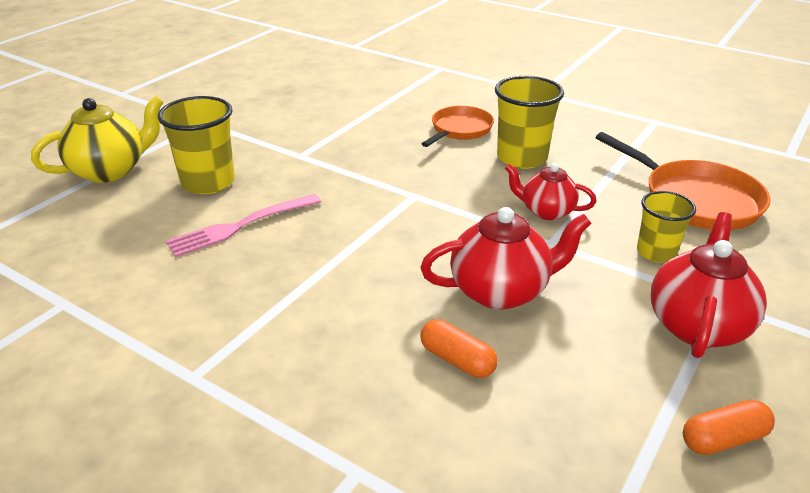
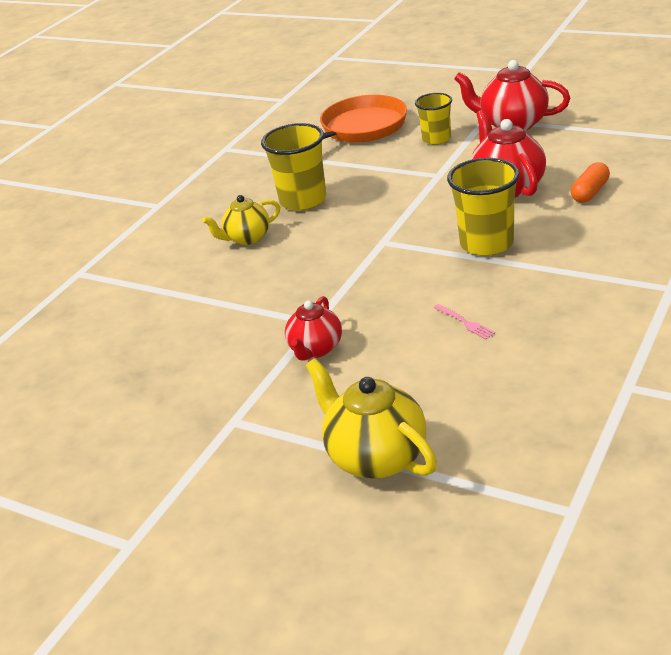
camera: 90 degrees left, 0 degrees up
yellow cup [158,96,235,194] -> yellow cup moved to [447,158,520,256]
pink fork [166,194,321,257] -> pink fork [434,304,495,340], size x0.47
orange pan [422,106,494,147] -> yellow teapot [202,195,280,245]
red teapot [505,163,596,220] -> red teapot moved to [285,296,342,361]
orange capsule [683,400,775,455] -> none

